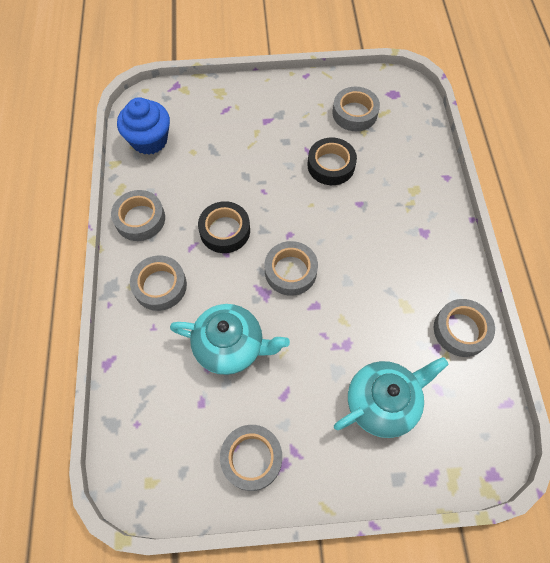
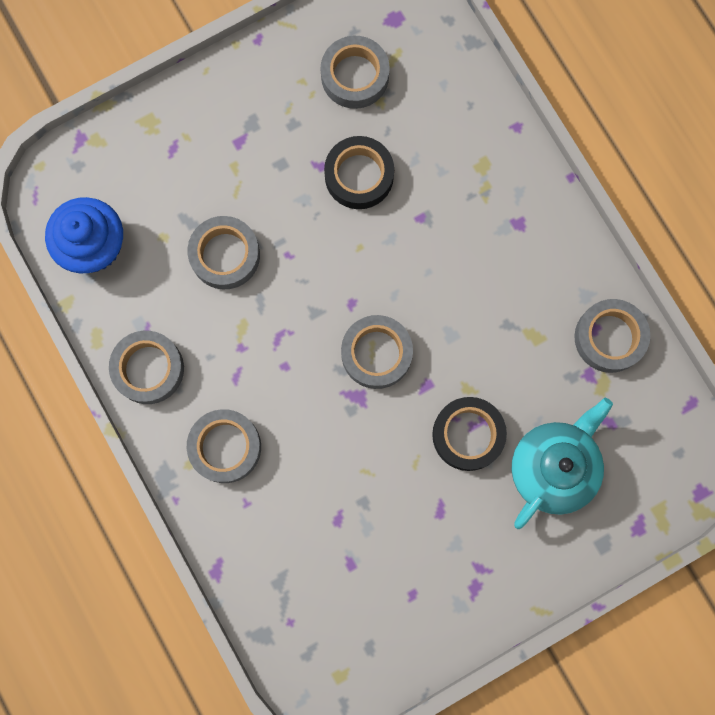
camera: 25 degrees left, 15 degrees up
turquoise teapot [170,304,290,375] -> none
black tape [198,201,250,253] -> black tape moved to [432,397,507,471]
grey tape [220,425,282,491] -> grey tape moved to [187,216,260,289]

